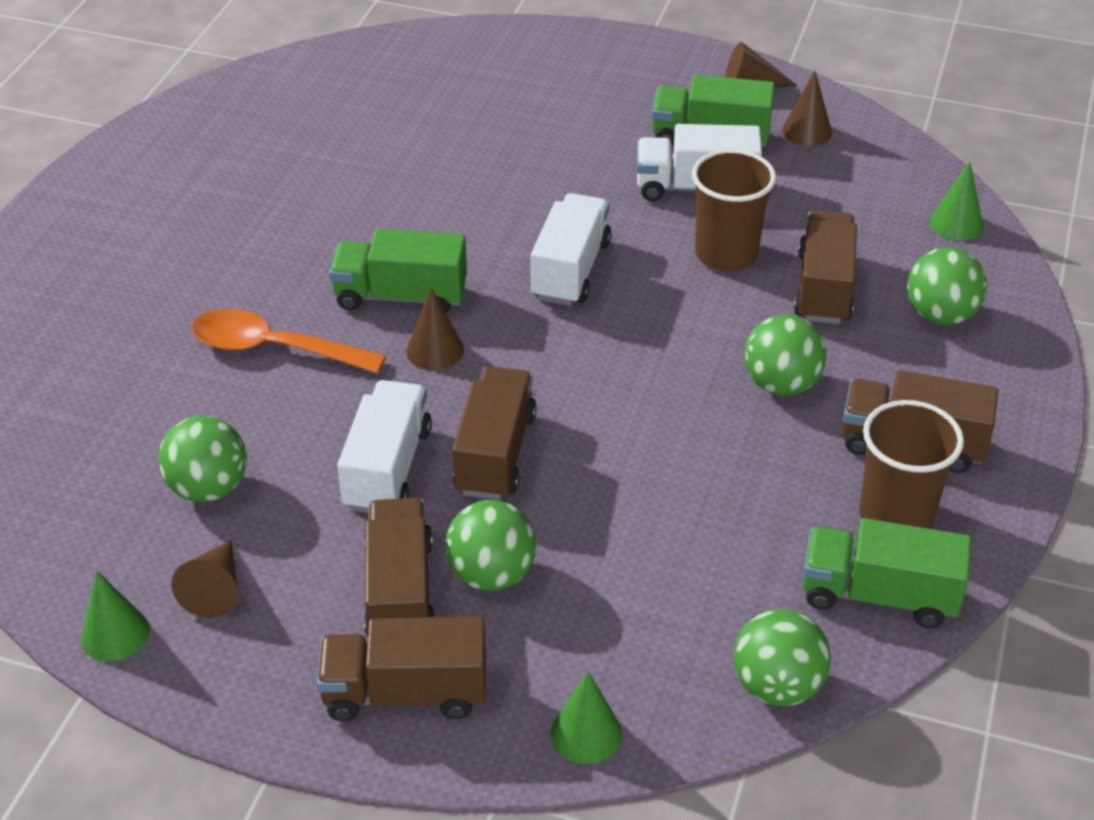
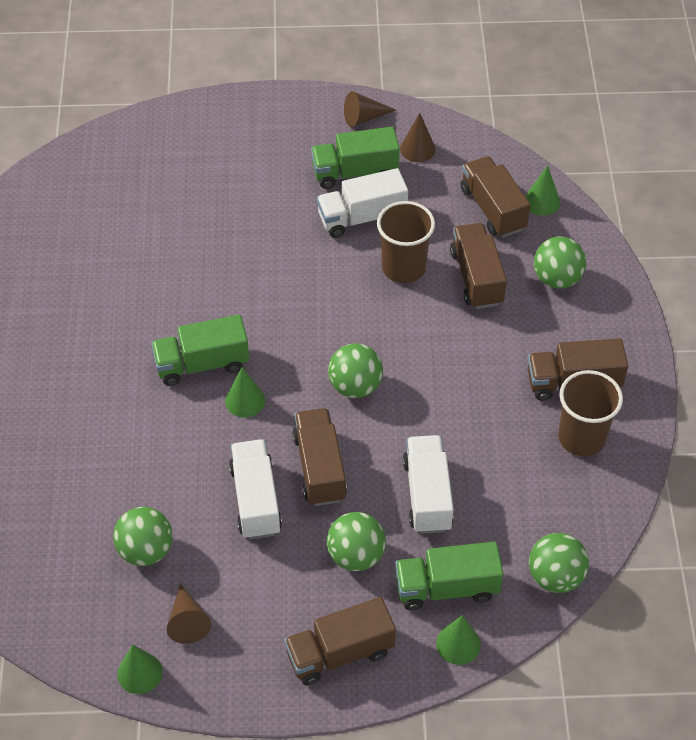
camera: 20 degrees left, 10 degrees up
orange spoon [192,309,386,373] -> none
brown truck [364,498,435,638] -> brown truck moved to [461,156,530,238]
brown cone [406,287,464,371] -> green cone [225,367,265,418]
white truck [531,193,612,306] -> white truck moved to [403,435,454,534]
green ball [745,314,827,396] -> green ball moved to [328,343,383,398]
green truck [803,518,971,628] -> green truck moved to [395,541,503,610]

